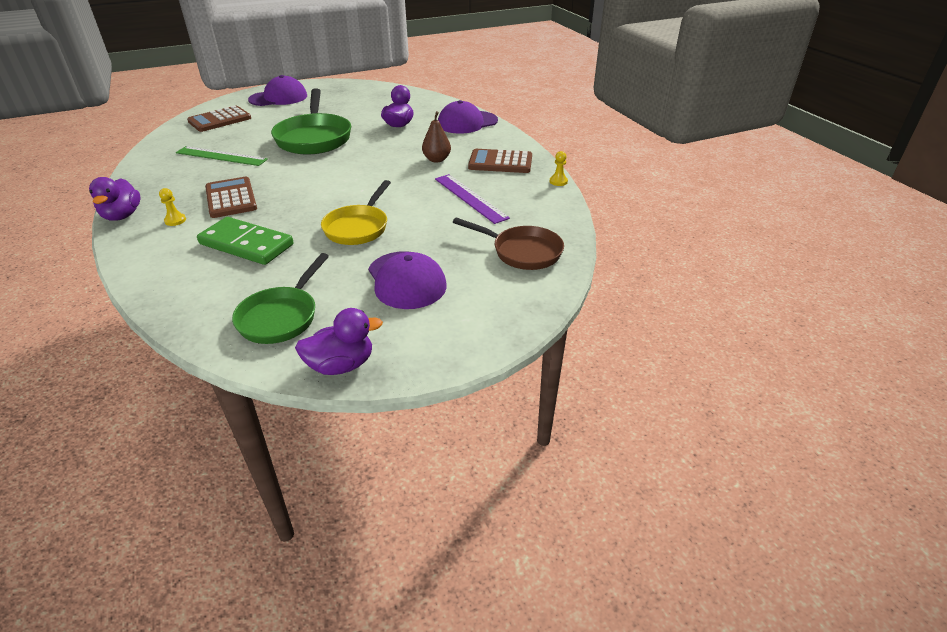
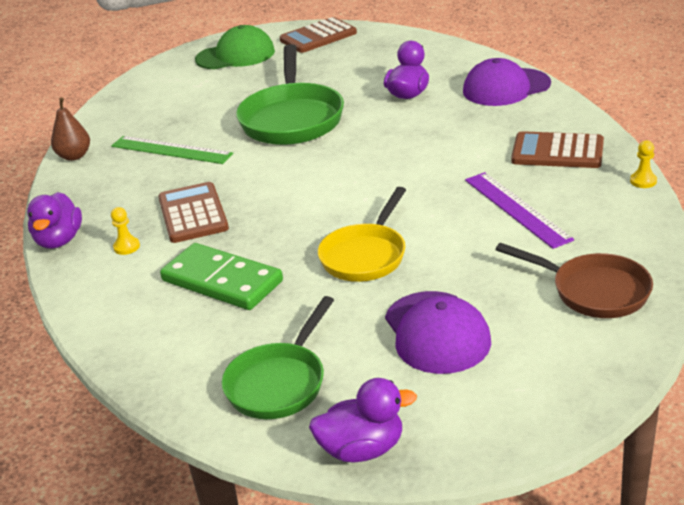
camera: 10 degrees right, 5 degrees down
brown calculator [187,105,251,132] -> brown calculator moved to [280,17,357,53]
purple cap [248,75,307,106] -> green cap [195,25,275,69]
brown pear [422,111,451,163] -> brown pear moved to [51,98,90,161]

